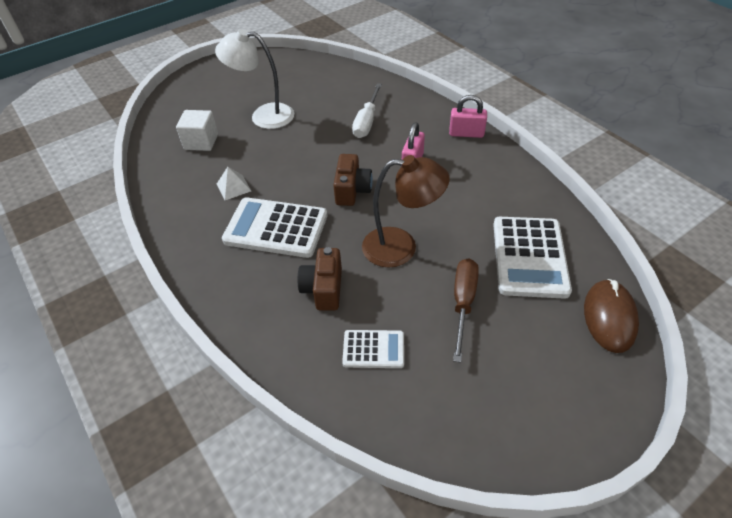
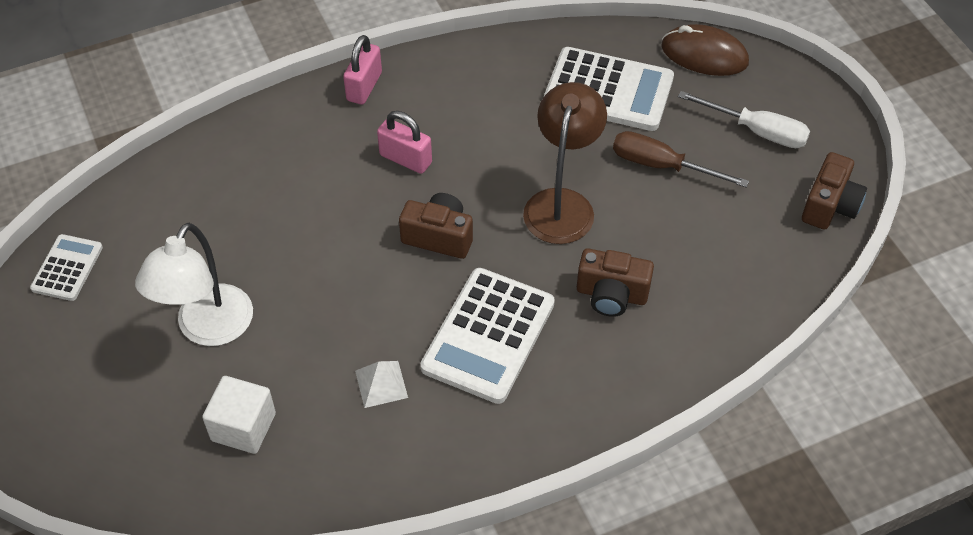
camera: 80 degrees left, 5 degrees up
white calculator [342,330,404,368] -> white calculator moved to [30,234,103,301]
white screwdriver [352,83,382,138] -> white screwdriver moved to [678,91,810,148]
none -> brown camera [802,152,867,230]

